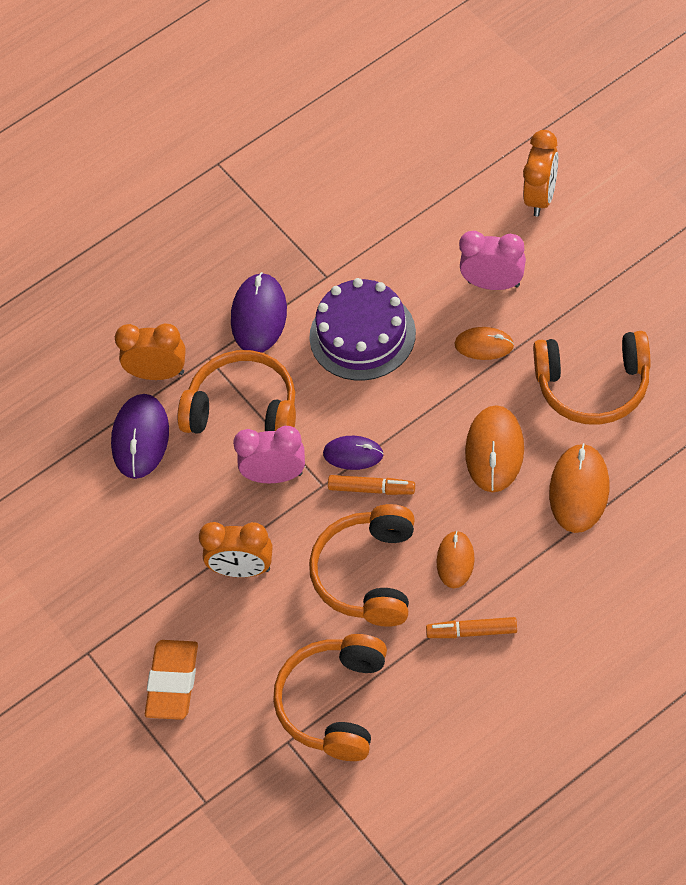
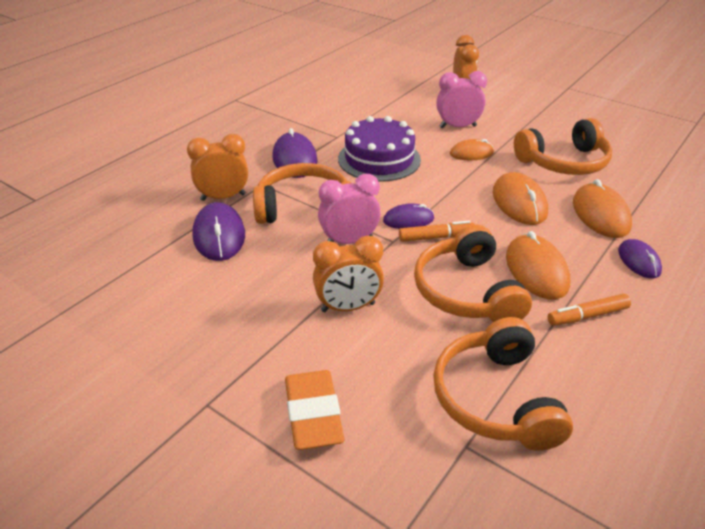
camera: 25 degrees left, 20 degrees down
orange mouse [437,531,474,588] -> orange mouse [506,231,570,299], size x1.60
none -> purple mouse [618,239,662,278]

